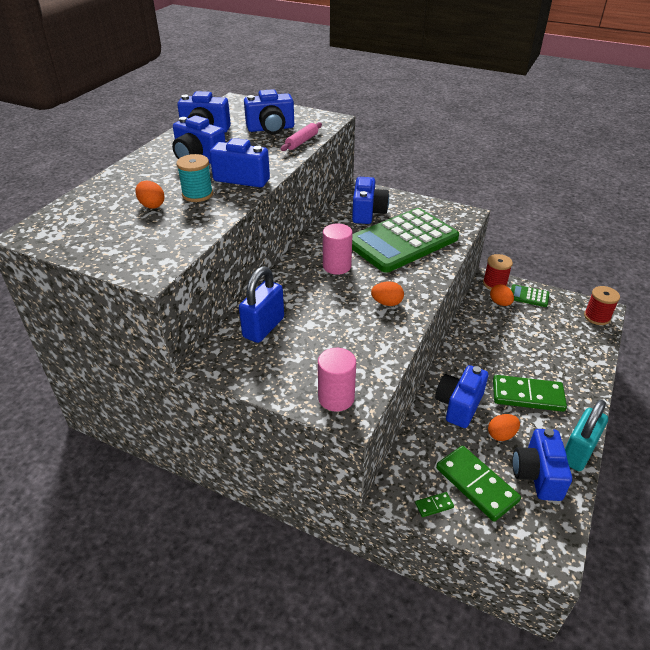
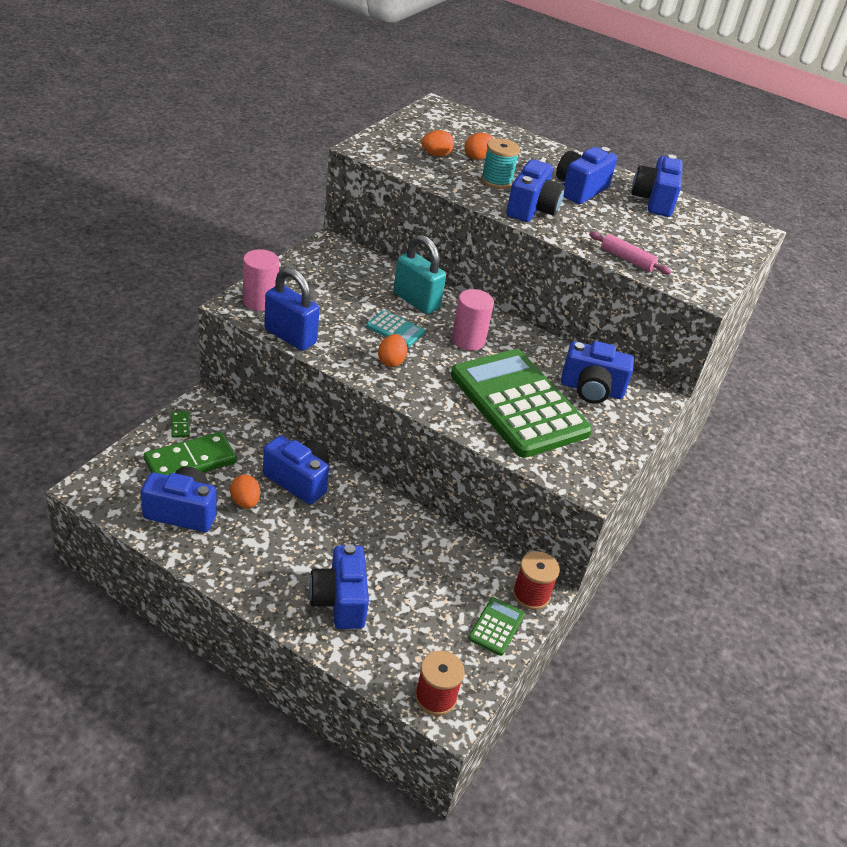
camera: 90 degrees right, 0 degrees up
blue padlock [239,266,284,343] -> blue padlock moved to [264,267,320,351]
blue camera [244,89,294,134] -> blue camera moved to [309,544,369,629]
orange egg [490,284,514,306] -> orange egg moved to [421,130,454,157]
green domino [493,375,567,412] -> none
turquoise padlock [565,400,608,472] -> turquoise padlock moved to [393,235,446,314]
none -> turquoise calculator [366,310,425,347]

